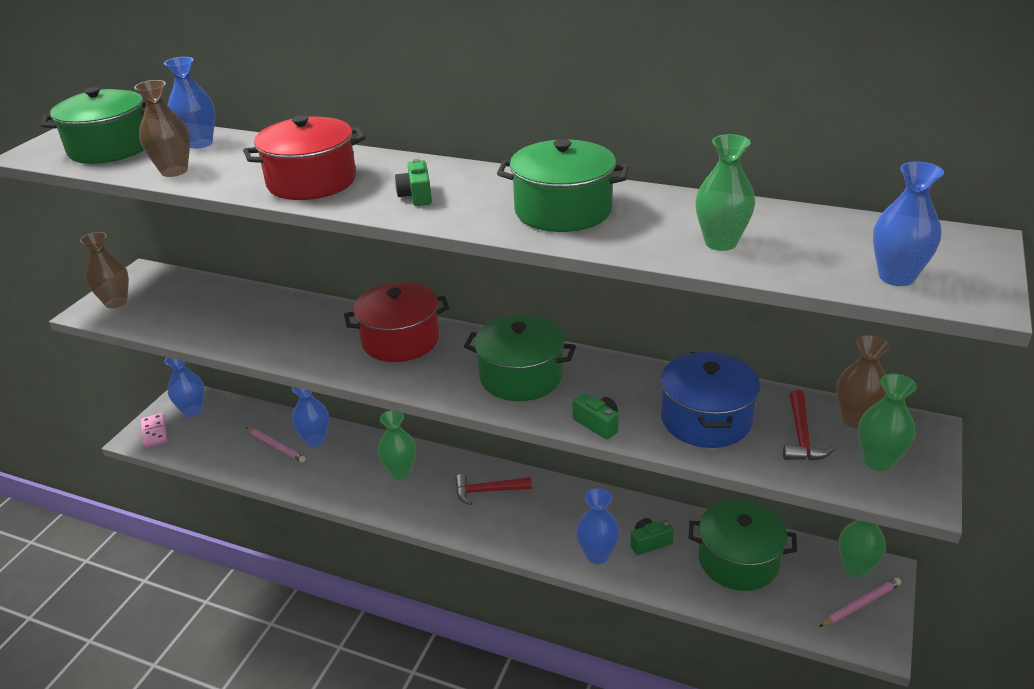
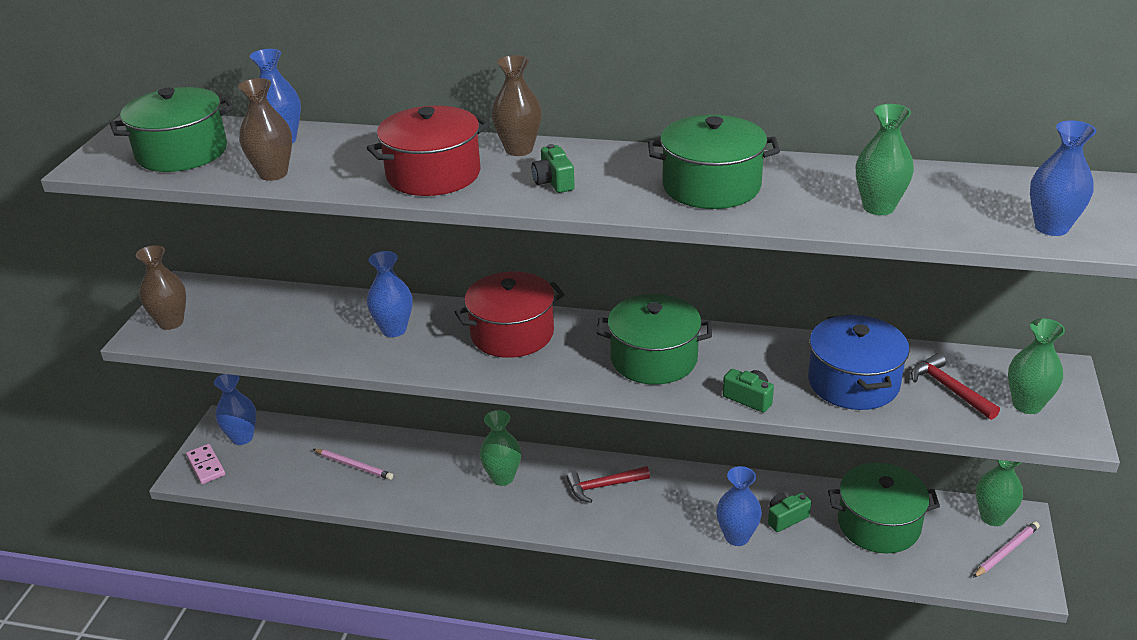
camera: 10 degrees left, 0 degrees up
blue vase [292,387,329,447] -> blue vase moved to [367,251,412,337]
red hammer [783,390,836,461] -> red hammer turned 150 degrees clockwise [911,353,1000,420]
brown vase [836,335,890,429] -> brown vase moved to [491,55,542,156]

